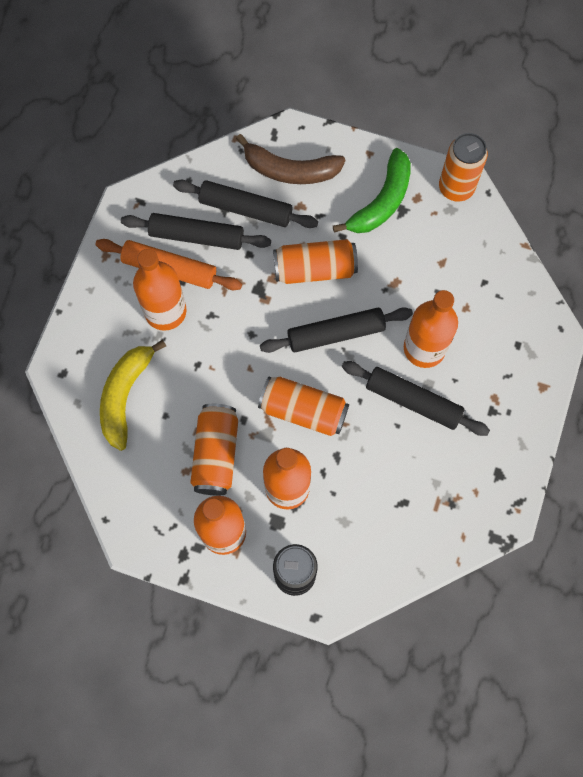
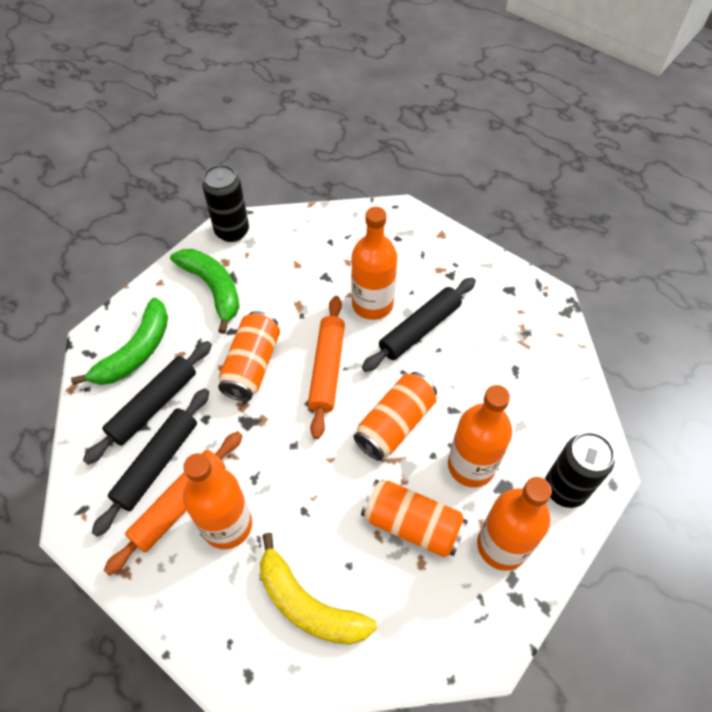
camera: 70 degrees left, 15 degrees down
brown banana [236,134,346,184] -> green banana [71,298,168,385]
black rolling pin [260,307,413,353] -> orange rolling pin [308,296,345,439]
orange can [439,133,488,202] -> black can [202,165,249,242]

